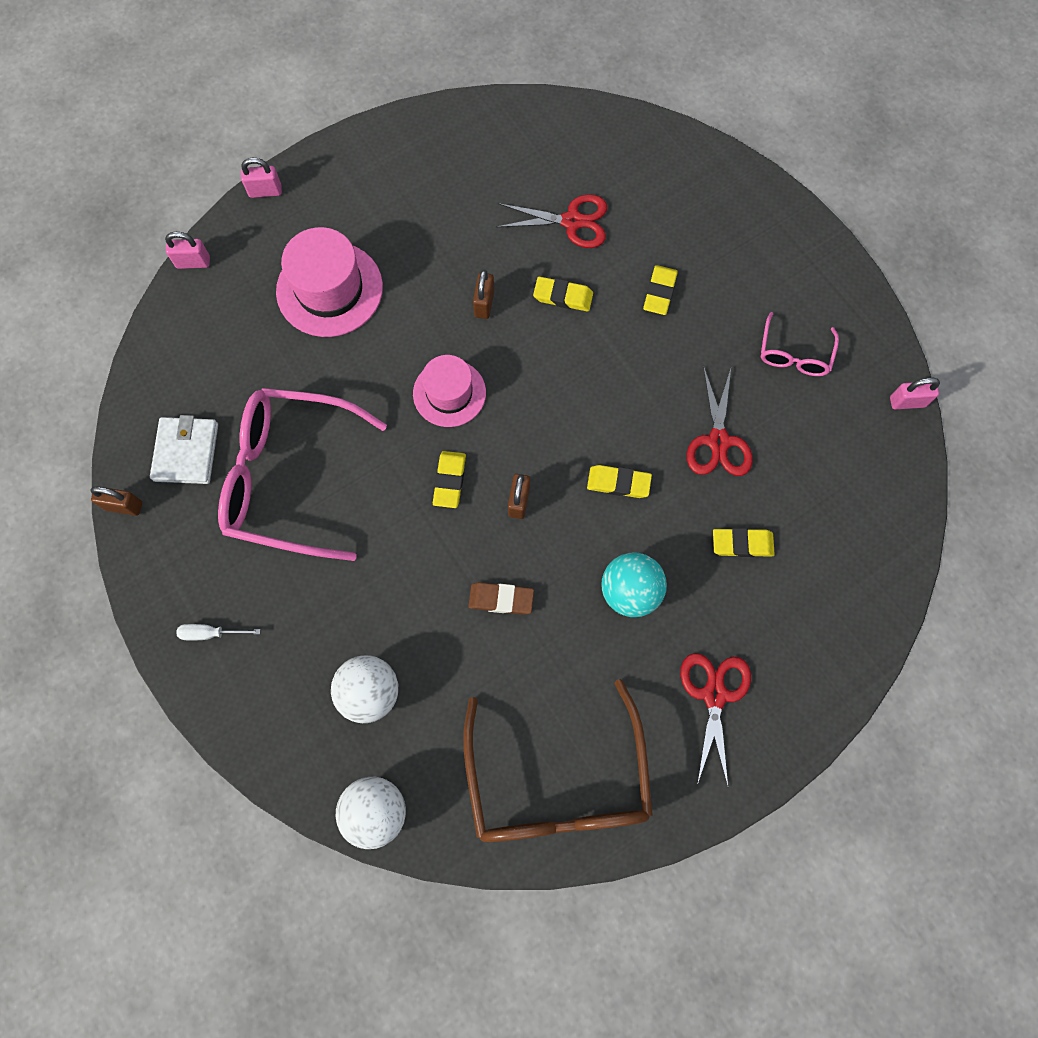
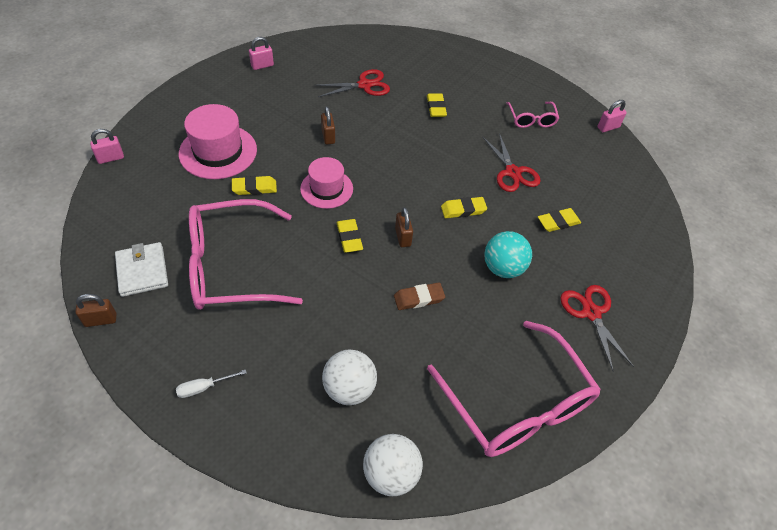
camera: 25 degrees left, 20 degrees down
pink padlock [241,158,282,198] -> pink padlock moved to [249,37,274,70]
brown glasses [463,679,653,842] -> pink glasses [427,321,601,457]
yellow eraser [533,277,593,311] -> yellow eraser moved to [232,176,277,195]

